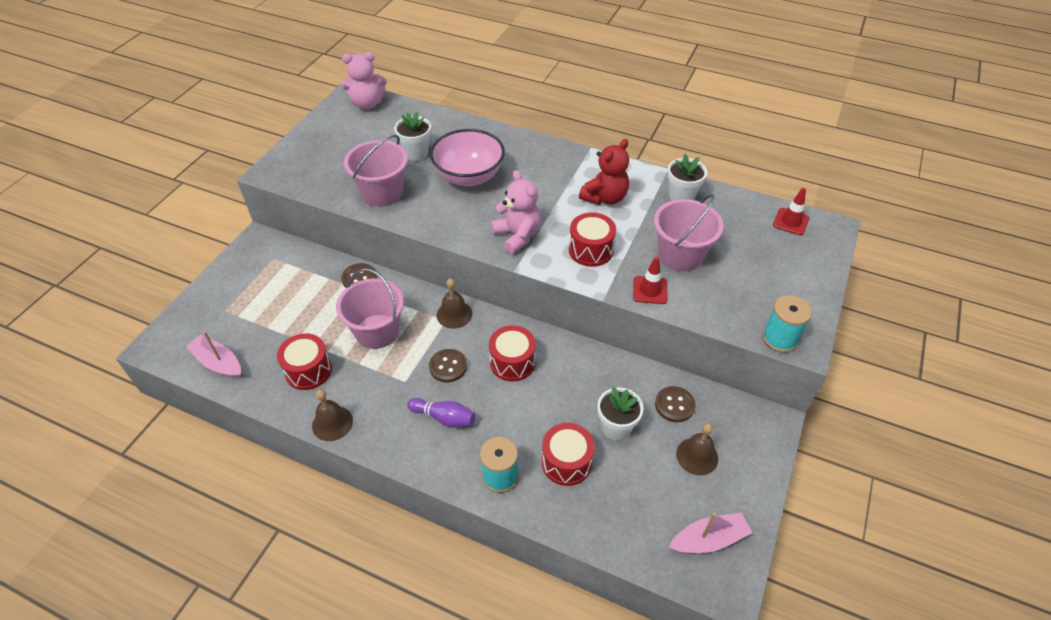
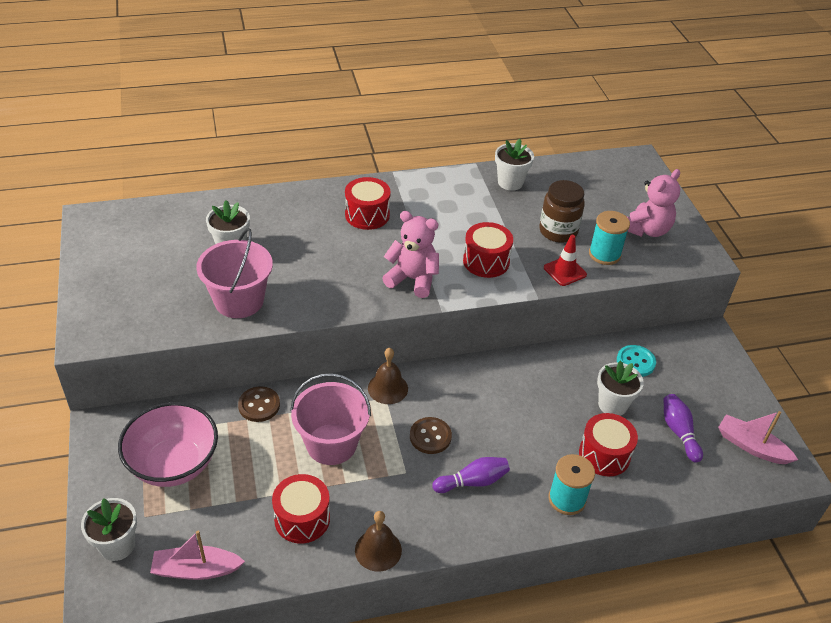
camera: 40 degrees left, 5 degrees down
pink teddy bear [342,52,387,109] -> pink teddy bear moved to [626,169,680,237]
pink bowl [430,129,505,186] -> pink bowl moved to [118,402,218,487]
red drum [489,325,536,381] -> red drum moved to [345,177,391,230]
red teddy bear [579,139,629,205] -> none
pink bucket [654,194,723,271] -> brown jar [539,180,585,243]
brown button [655,386,695,422] -> turquoise button [617,345,656,377]
pink boat [669,513,752,553] -> pink boat turned 90 degrees counterclockwise [718,411,798,464]
brown bell [676,423,718,475] -> none
turquoise spool [762,295,812,353] -> turquoise spool moved to [589,211,630,265]
red traffic cone [773,188,810,235] -> none
none -> white flower pot [81,498,137,561]
none -> purple bowling pin [663,394,703,463]

